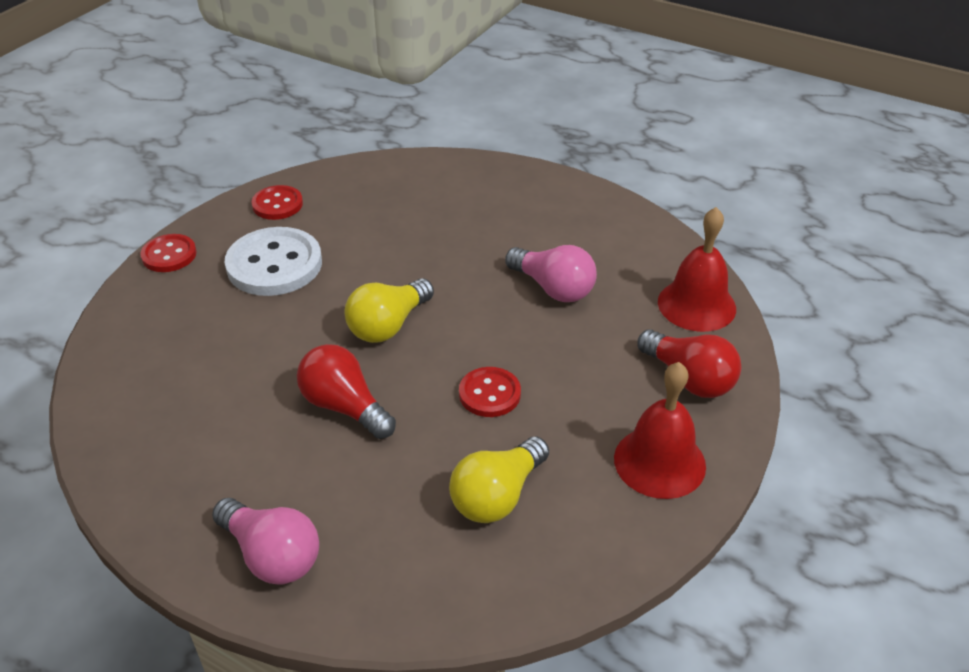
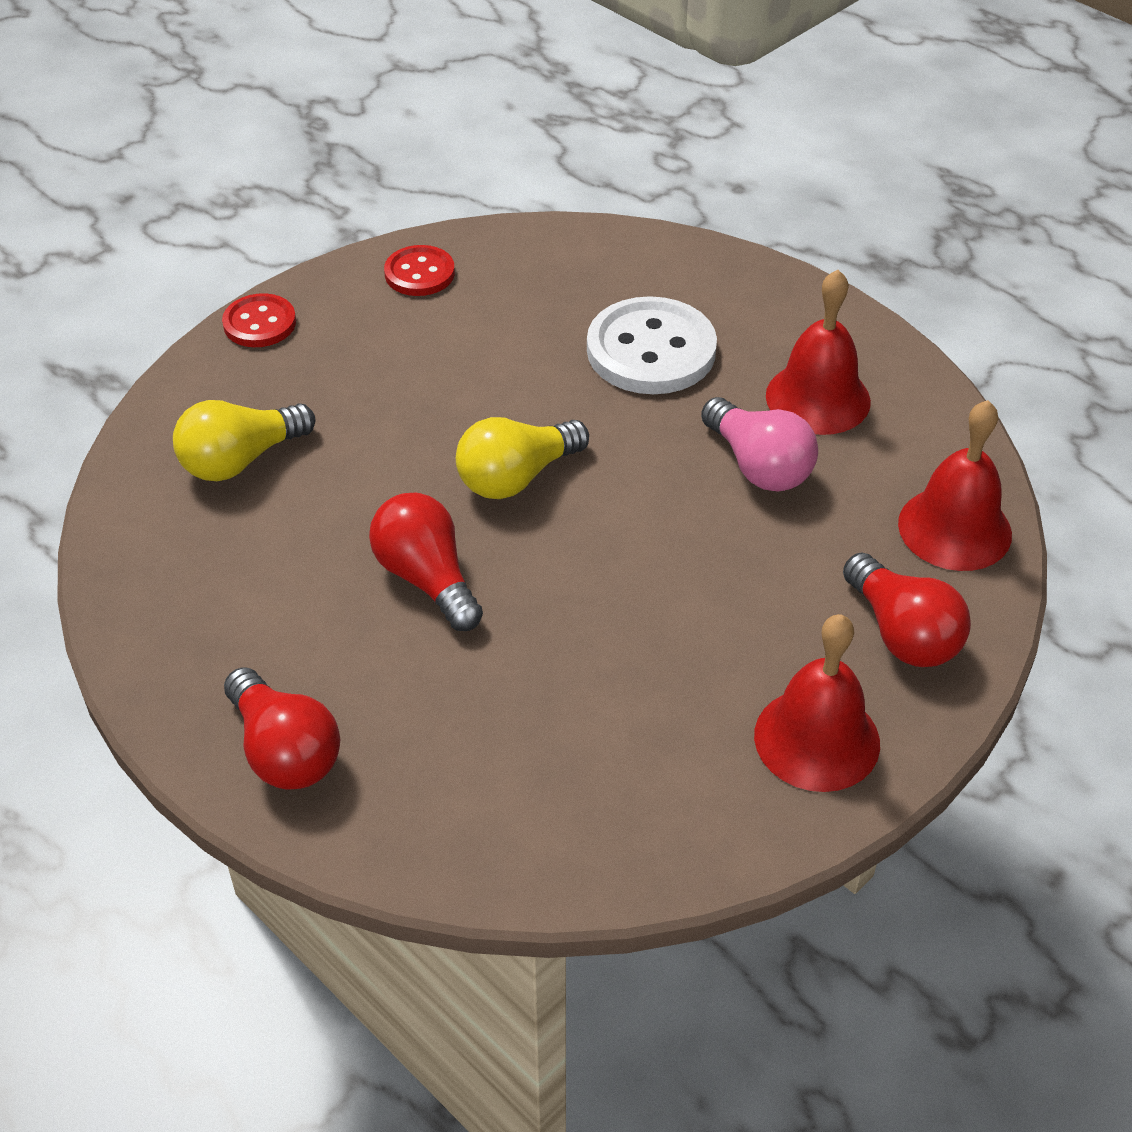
camera: 15 degrees right, 5 degrees up
pink light bulb [212,498,319,584] -> red light bulb [224,667,340,790]
white button [225,227,322,296] -> white button moved to [587,296,717,394]
yellow light bulb [449,437,549,523] -> yellow light bulb moved to [173,400,315,481]
red button [459,367,521,417] -> none
none -> red bell [766,270,871,435]

